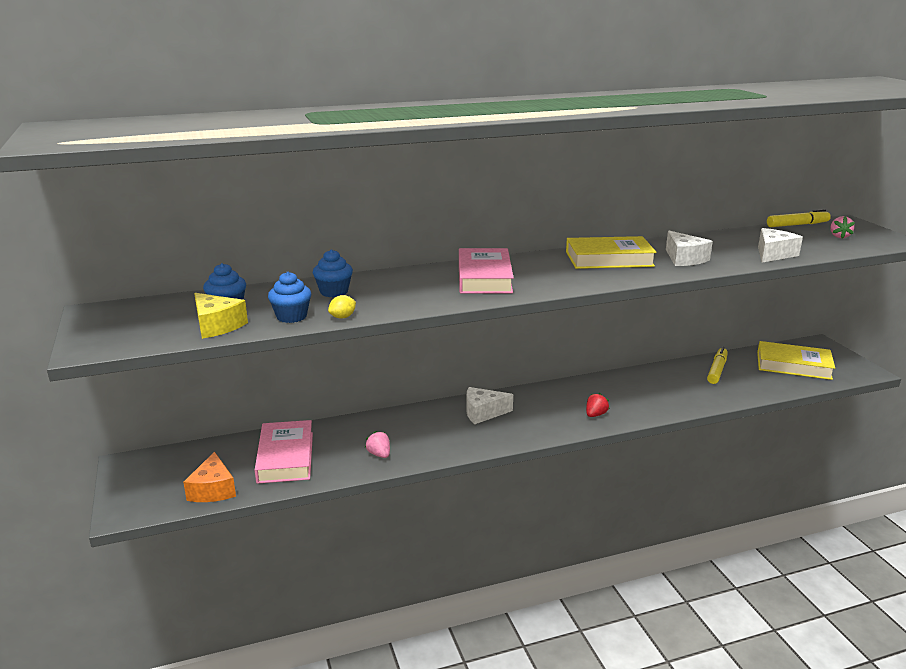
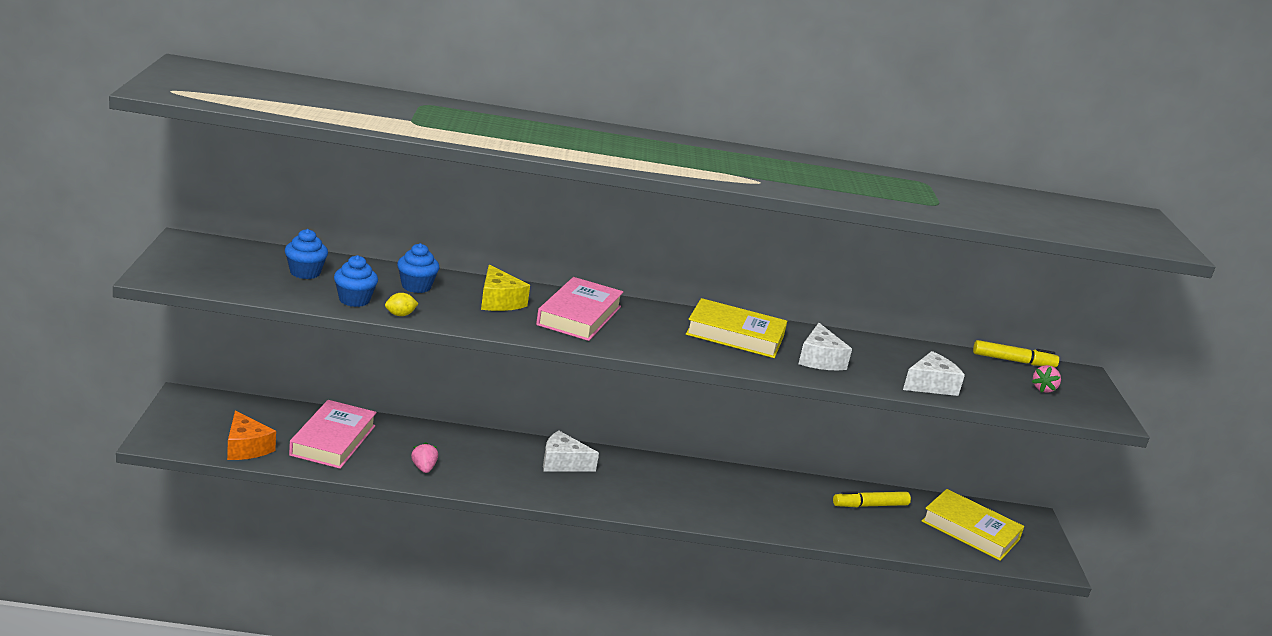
camera: 15 degrees right, 0 degrees up
orange cheese [183,452,236,502] -> orange cheese turned 45 degrees counterclockwise [227,410,276,460]
yellow cheese [194,293,248,339] -> yellow cheese moved to [481,265,530,311]
red strawberry [586,393,610,417] -> none
yellow marker [707,347,728,384] -> yellow marker turned 150 degrees counterclockwise [833,491,911,507]

